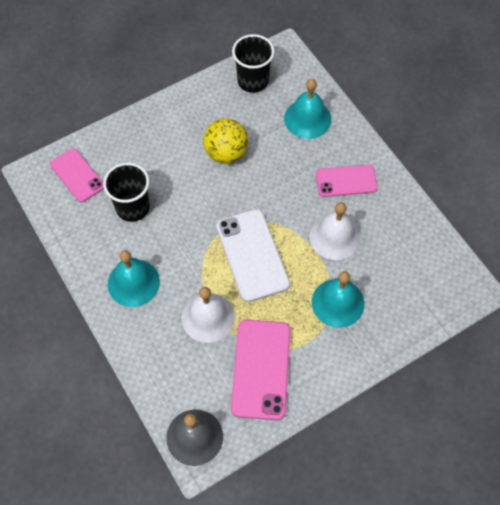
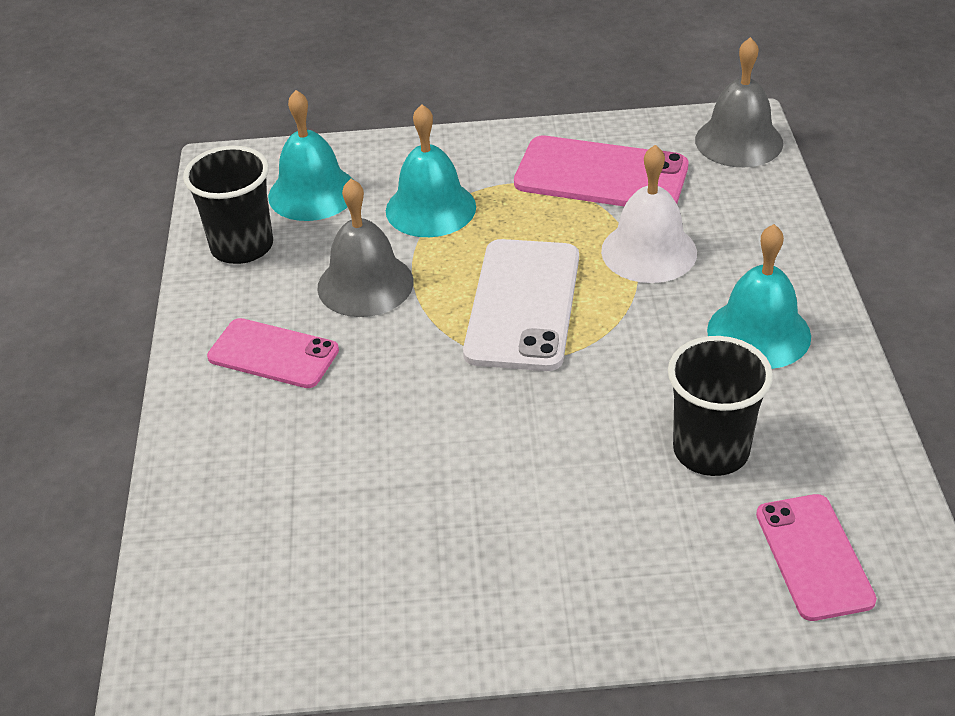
camera: 150 degrees left, 20 degrees down
yellow ball [203,119,248,164] -> none
pink phone [231,320,291,420] -> pink phone turned 75 degrees clockwise [514,136,688,206]
black cup [232,34,275,93] -> black cup moved to [183,146,273,264]
turquoise bell [284,79,331,139] -> turquoise bell moved to [268,90,352,221]
white bell [310,202,360,260] -> grey bell [317,179,414,317]

